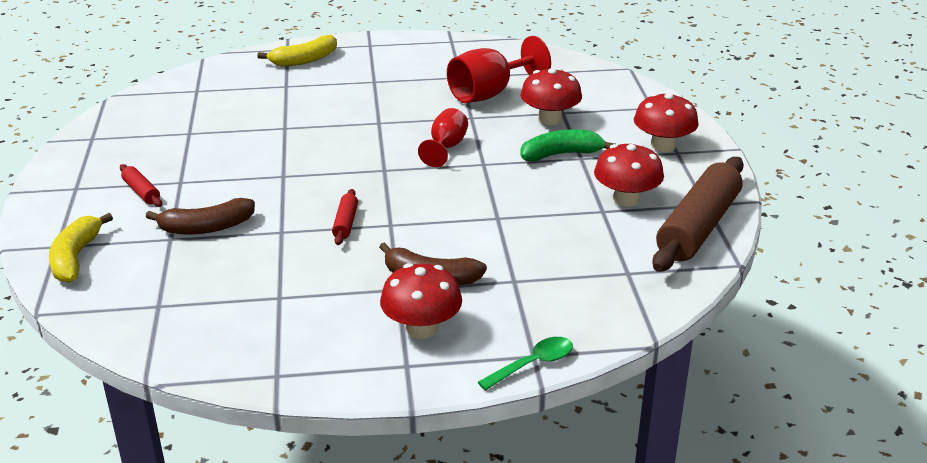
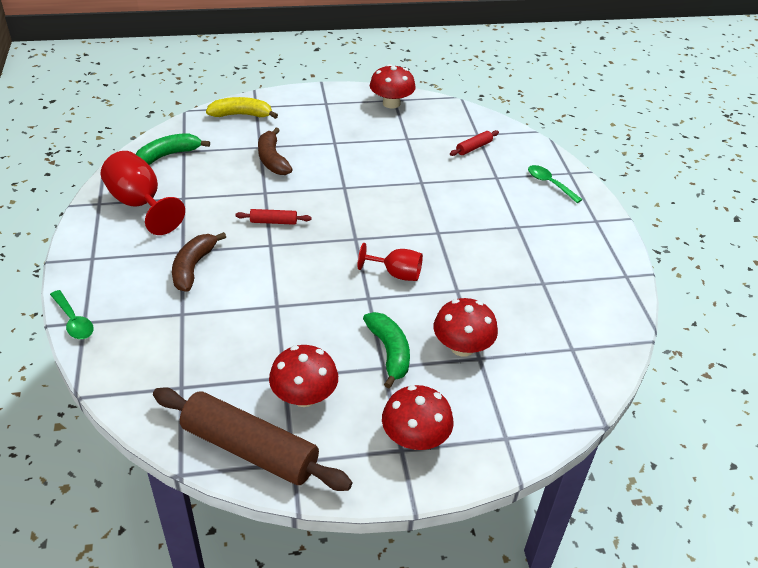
camera: 85 degrees right, 10 degrees up
red rolling pin [120,164,162,207] -> red rolling pin moved to [450,130,499,156]
yellow banana [258,35,337,67] -> green spoon [528,165,583,203]
red mushroom [380,263,462,339] -> red mushroom moved to [370,64,416,108]
red goblet [447,36,551,103] -> red goblet moved to [101,151,185,235]
none -> green banana [136,133,210,165]

